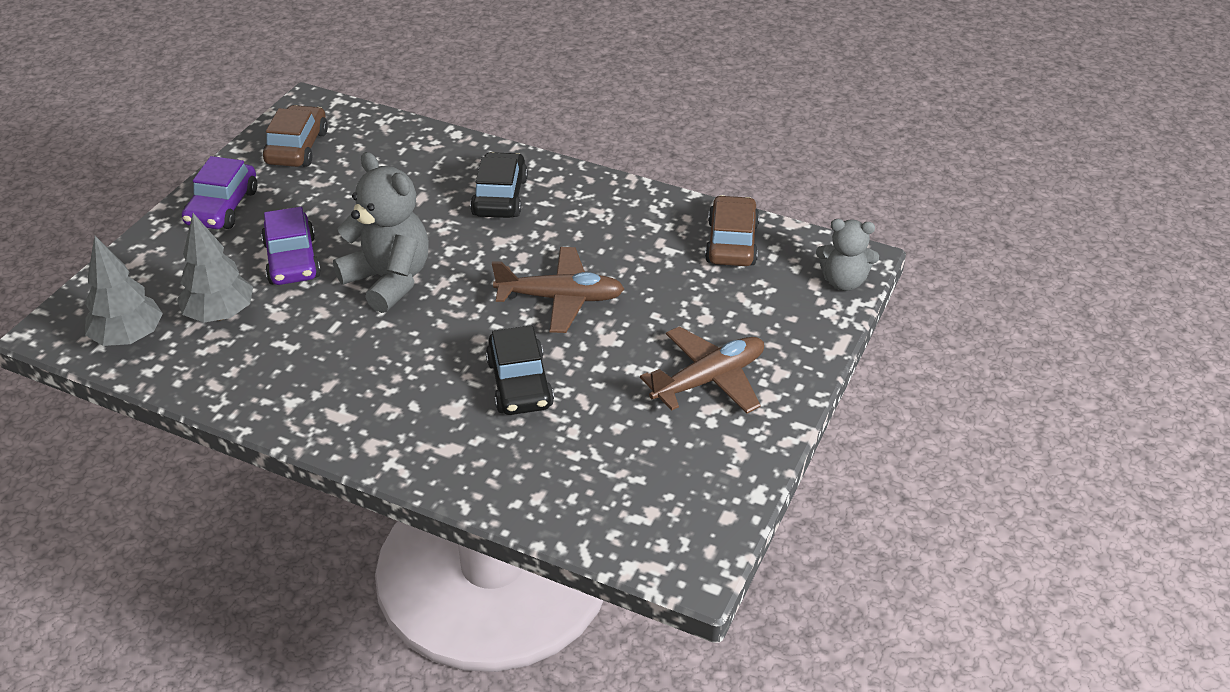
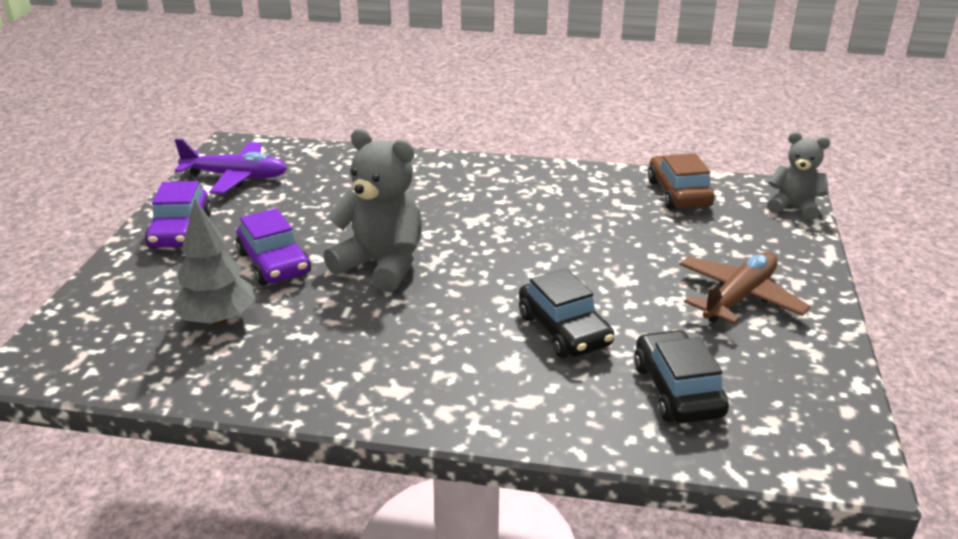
camera: 15 degrees left, 10 degrees down
grey tree [85,236,163,346] -> none
brown car [263,105,328,167] -> purple plane [175,139,287,194]
black car [470,152,528,218] -> black car moved to [634,330,729,423]
brown plane [492,247,624,333] -> none
grey teddy bear [816,219,879,291] -> grey teddy bear turned 150 degrees counterclockwise [767,132,830,220]

